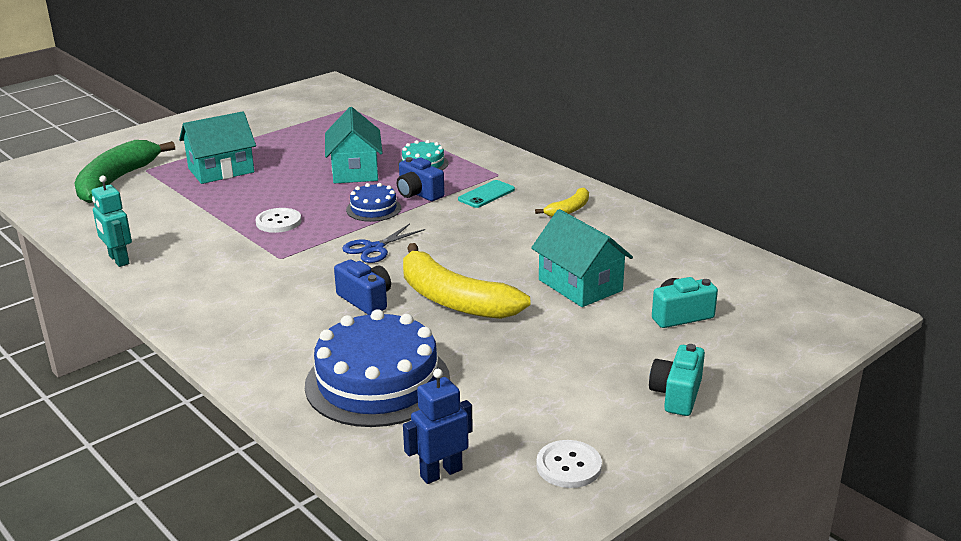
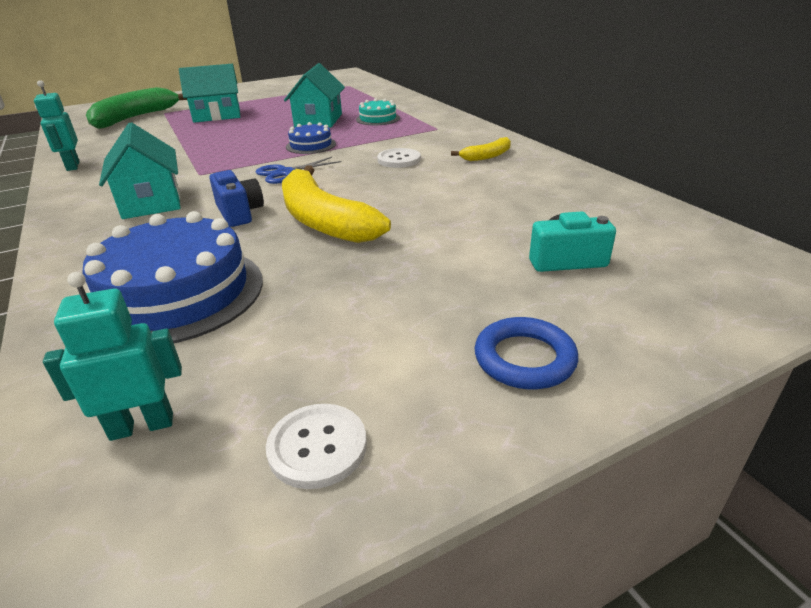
camera: 15 degrees right, 5 degrees up
white button [256,208,301,233] -> white button moved to [377,148,421,168]
blue camera [397,157,444,201] -> none
blue robot [403,369,473,484] -> turquoise robot [43,272,182,441]
turquoise phone [458,180,515,208] -> none
turquoise house [531,209,633,307] -> turquoise house moved to [99,122,181,219]
turquoise camera [649,344,705,416] -> blue ring [475,317,579,389]

